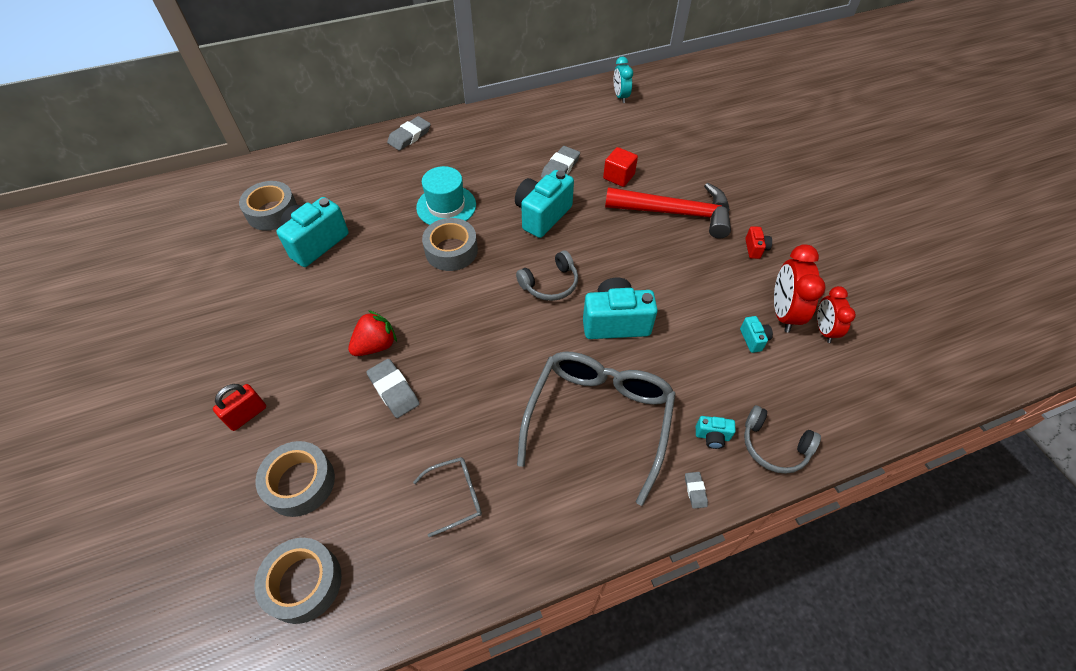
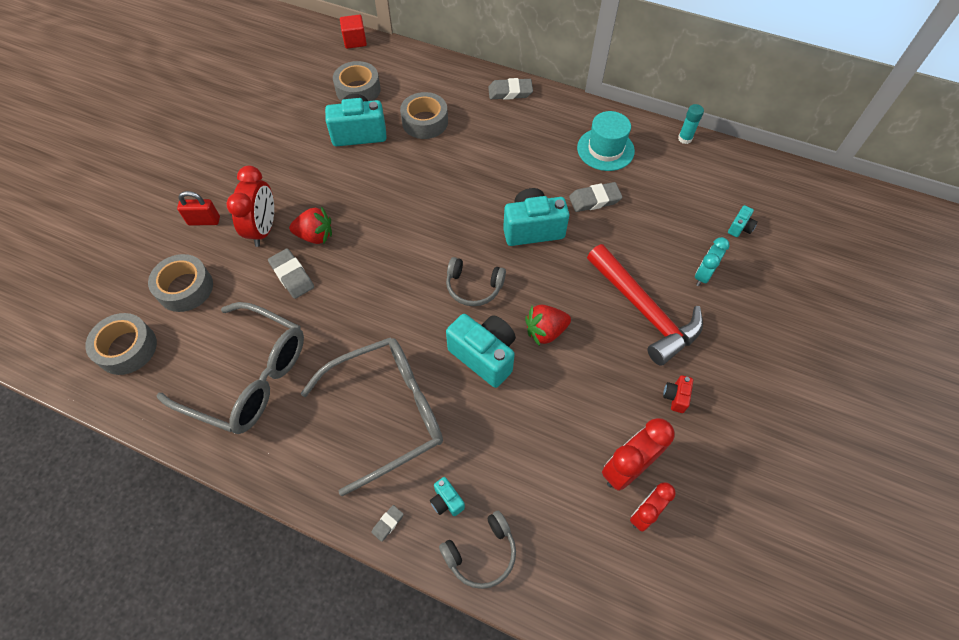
camera: 45 degrees right, 5 degrees up
grey eraser [366,359,420,418] -> grey eraser turned 45 degrees counterclockwise [268,249,314,299]
grey glasses [413,457,482,537] -> grey glasses [156,302,304,434], size x2.21
turquoise hat [416,166,476,225] -> turquoise hat moved to [577,111,635,171]
grey tape [422,218,478,271] -> grey tape moved to [400,92,448,139]
red cube [603,147,638,187] -> red cube moved to [340,15,367,49]
turquoise clock [614,56,633,103] -> turquoise clock moved to [695,237,730,286]
turquoise camera [740,316,773,353] -> turquoise camera moved to [728,205,758,237]
grey headphones [744,405,821,474] -> grey headphones turned 105 degrees counterclockwise [439,511,516,589]
red camera [745,226,772,259] -> red camera turned 150 degrees clockwise [663,375,693,413]
none -> red clock [226,166,274,247]
none -> red strawberry [525,305,571,346]
none -> turquoise glue stick [678,104,704,144]

